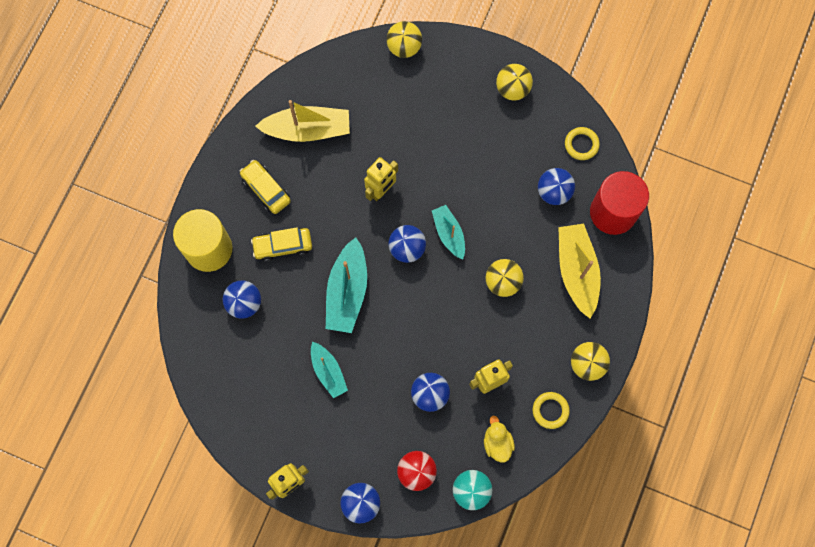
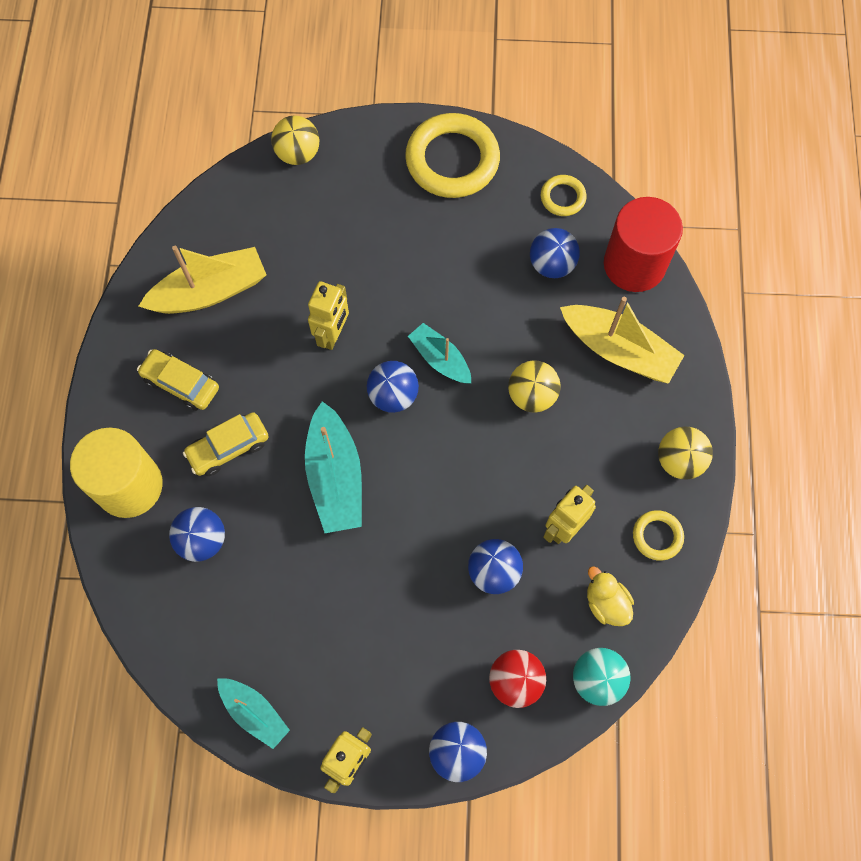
camera: 20 degrees left, 5 degrees down
turquoise boat [311,342,348,398] -> turquoise boat moved to [217,678,290,749]
yellow ball [496,64,533,101] -> yellow ring [405,113,500,198]
yellow boat [558,223,601,318] -> yellow boat turned 150 degrees clockwise [560,297,685,384]

